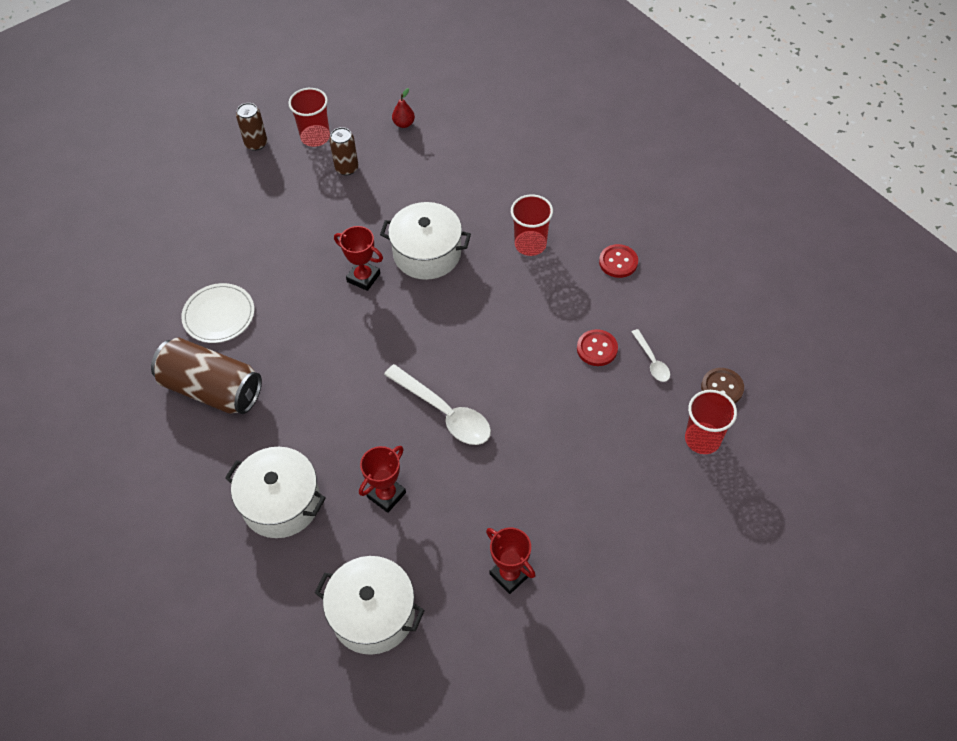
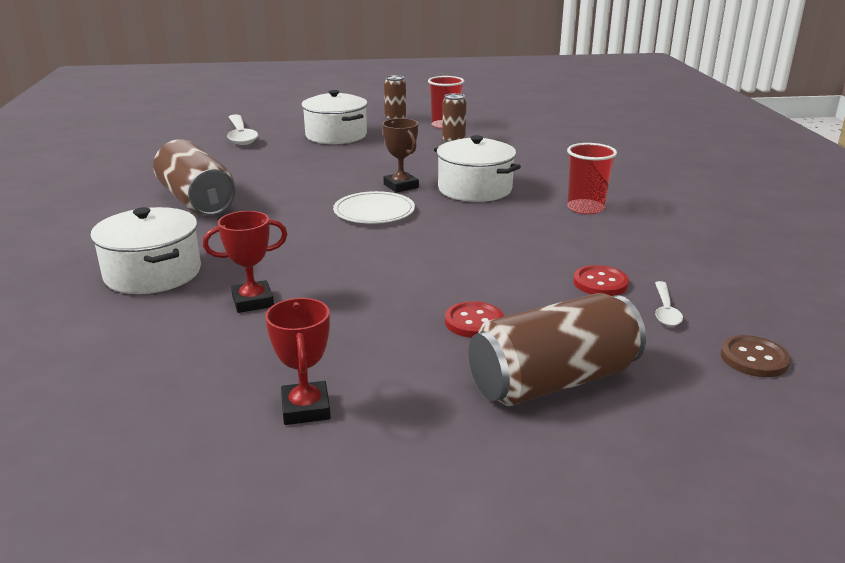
camera: 30 degrees right, 30 degrees down
white plate [181,283,254,343] -> white plate moved to [333,191,415,224]
white pot [315,556,425,655] -> white pot moved to [301,90,368,144]
red trophy [334,226,383,291] -> brown trophy [382,118,419,193]
white spoon [384,364,491,445] -> white spoon moved to [227,114,258,145]
red pear [392,88,415,128] -> none
red button [599,244,638,278] -> red button moved to [445,301,504,338]
red cup [685,390,737,454] -> none
none -> brown can [468,293,646,406]

